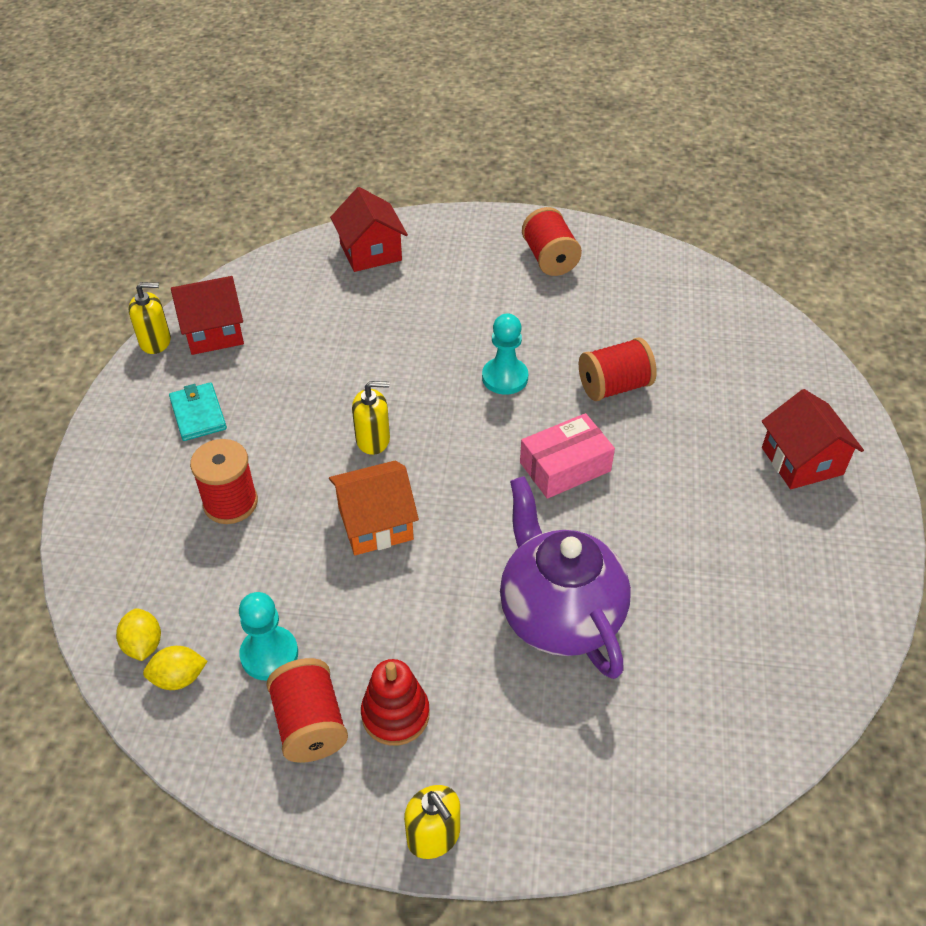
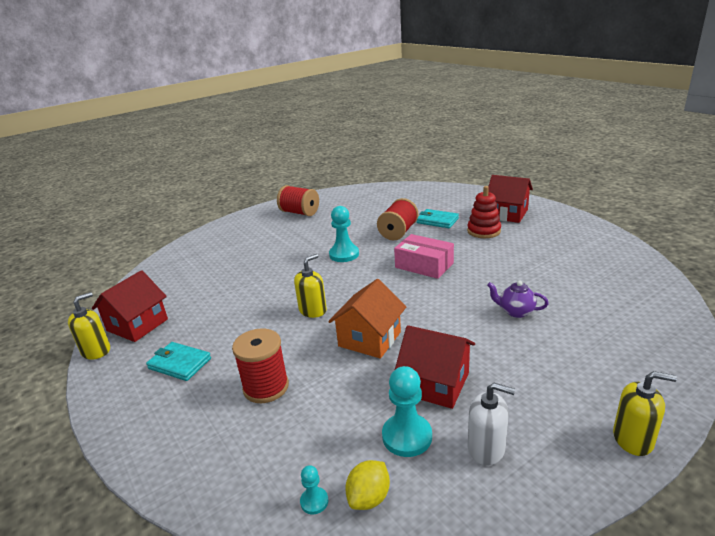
camera: 40 degrees left, 20 degrees down
yellow lemon [116,608,161,661] -> turquoise pawn [300,465,328,515]
red spool [266,658,348,763] -> white soap dispenser [468,383,515,466]
red house [330,187,408,272] -> red house moved to [395,325,475,409]
red stacking toy [361,659,430,746] -> red stacking toy moved to [467,186,501,238]
purple teapot [500,476,631,679] -> purple teapot [487,281,549,318], size x0.41
pink box [520,413,615,499] -> pink box turned 75 degrees counterclockwise [394,234,454,279]
none -> turquoise wallet [417,209,459,228]

